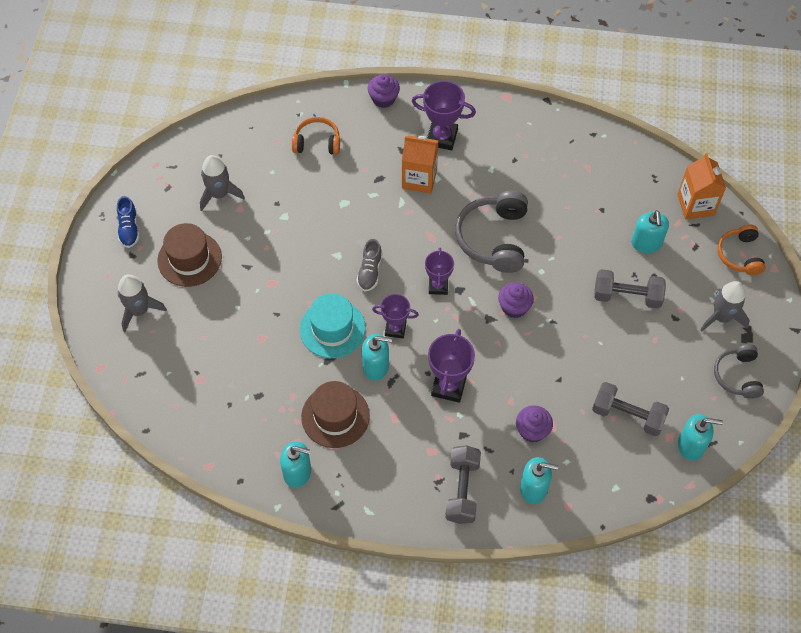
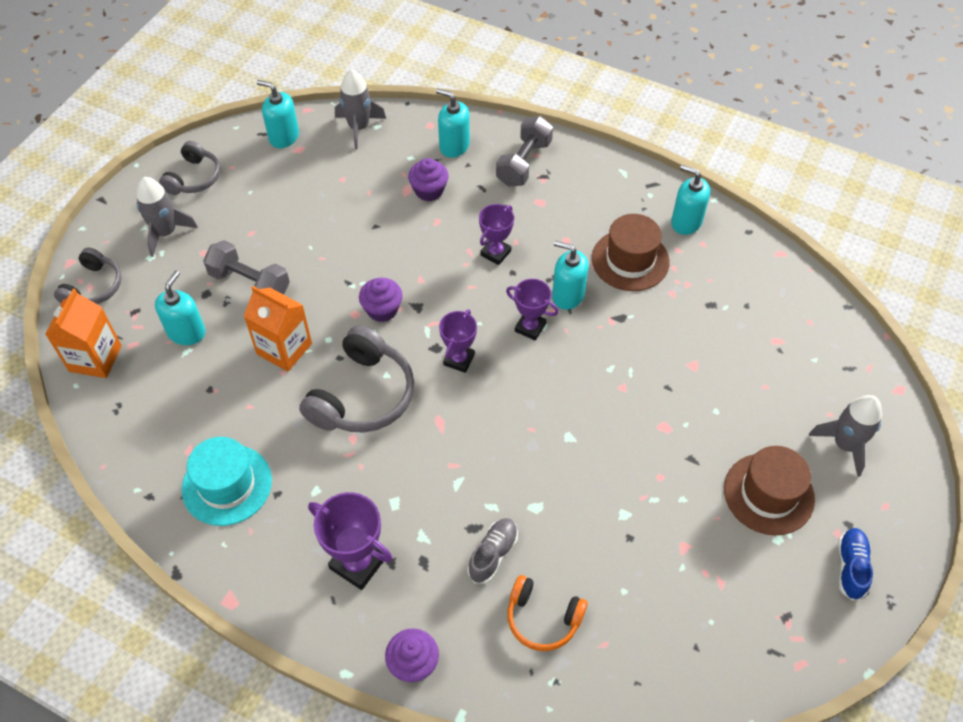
camera: 160 degrees left, 5 degrees down
grey rocket [200,155,245,211] -> grey rocket moved to [335,69,386,149]
turquoise hat [300,293,366,358] -> turquoise hat moved to [182,437,272,526]
grey shoe [357,239,382,292] -> grey shoe moved to [468,518,518,584]
orange carton [402,135,438,194] -> orange carton moved to [244,286,312,372]
purple trophy [428,329,475,403] -> purple trophy [479,204,514,265], size x0.66
grey dumbbell [592,382,669,436] -> none
orange headphones [717,225,766,275] -> grey headphones [54,247,122,304]

